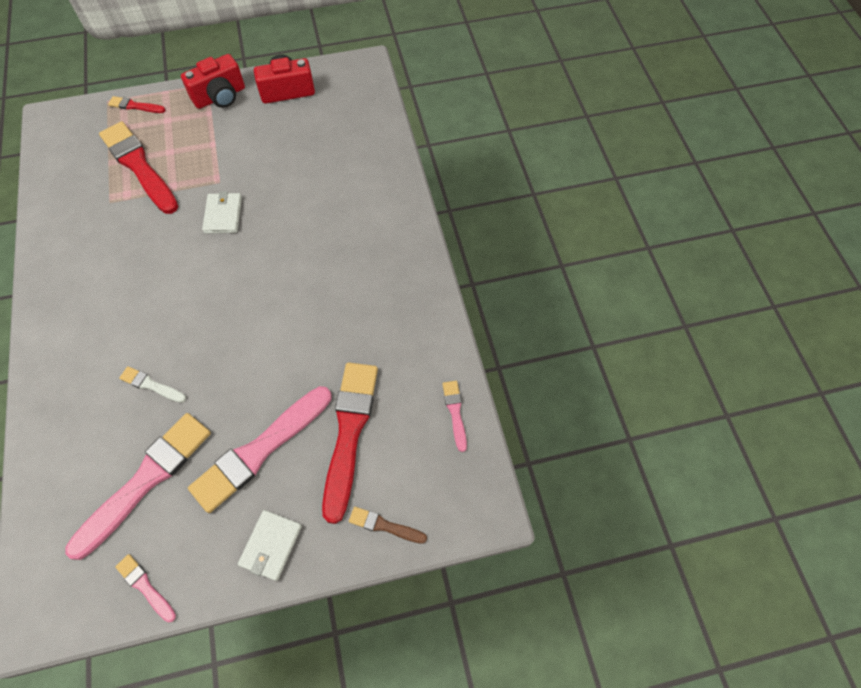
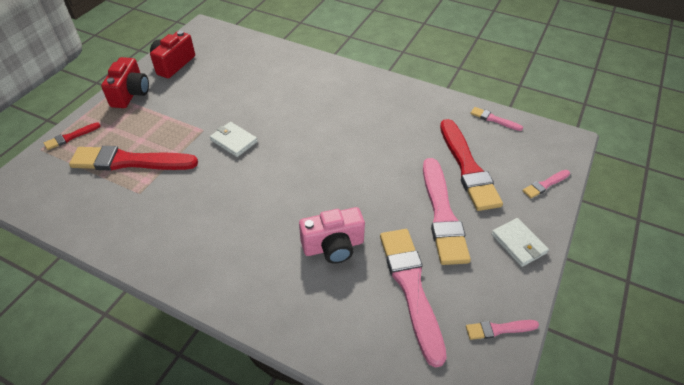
camera: 50 degrees left, 15 degrees down
white brush [119,366,186,403] -> pink camera [299,207,365,264]
red brush [322,362,378,524] -> red brush turned 150 degrees counterclockwise [440,119,503,211]
brown brush [349,507,427,544] -> pink brush [522,170,570,198]

